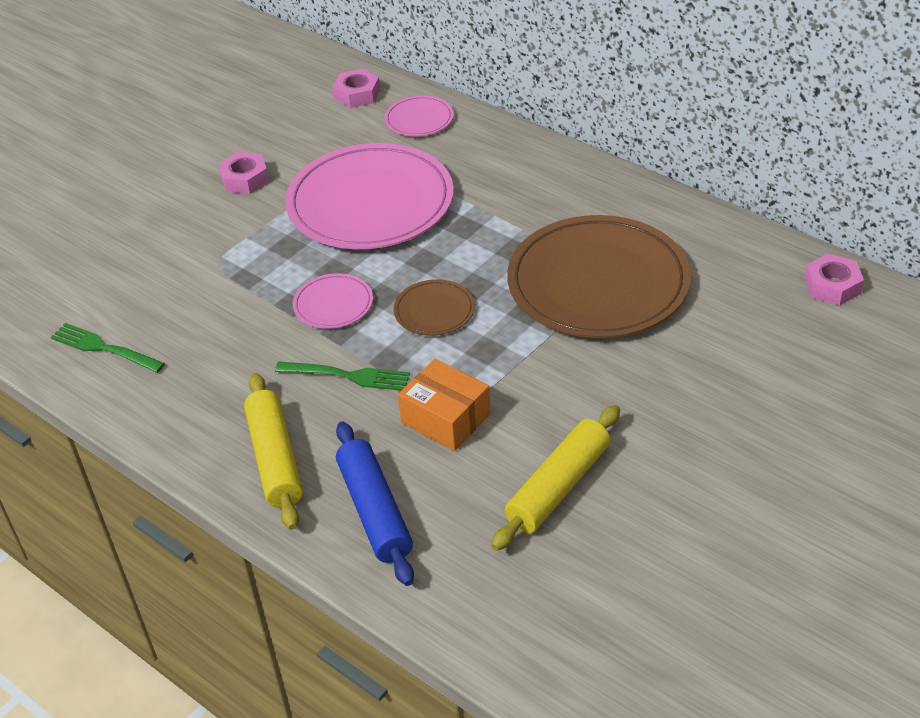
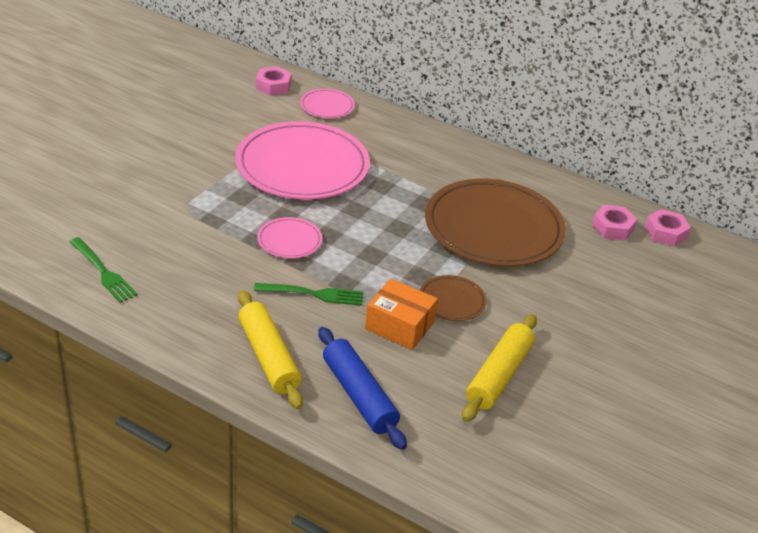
camera: 15 degrees left, 5 degrees down
green fork [51,323,165,373] -> green fork turned 150 degrees counterclockwise [70,237,138,303]
pink nut [219,152,269,194] -> pink nut moved to [591,205,637,241]
brown plate [393,279,475,336] -> brown plate moved to [420,275,487,321]

